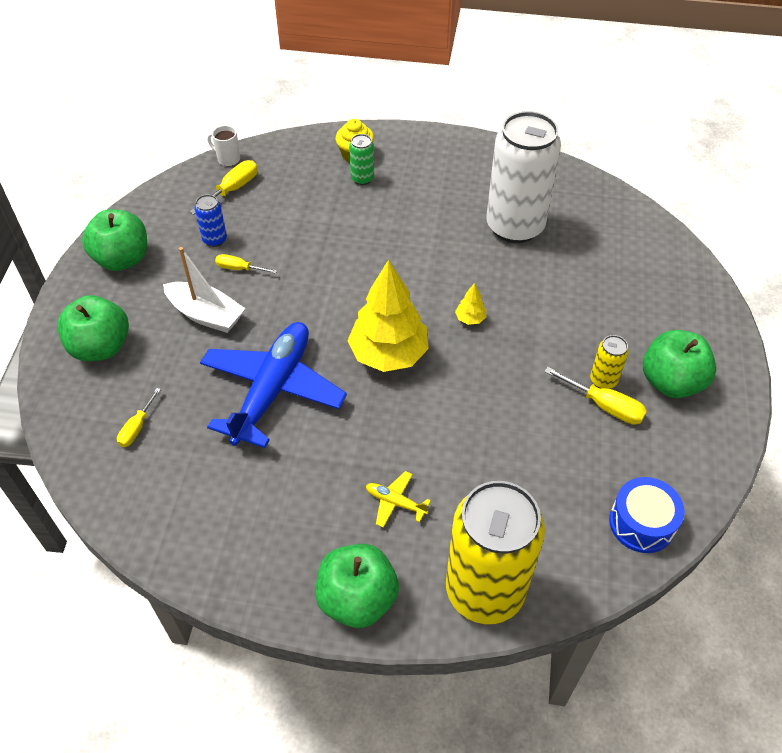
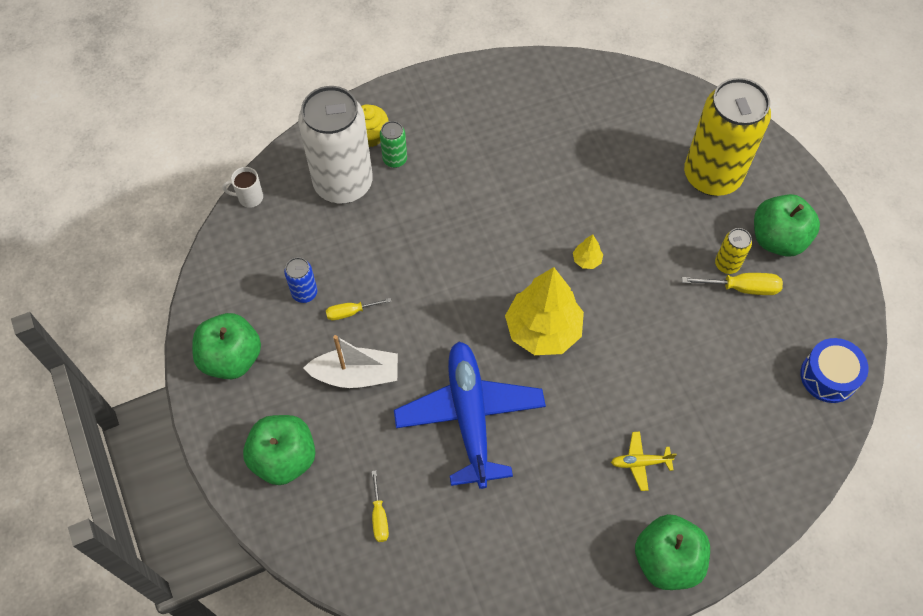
camera: 30 degrees left, 10 degrees up
yellow screwdriver [189,160,258,215] -> none
yellow can [446,481,545,624] -> yellow can moved to [684,78,771,196]
white can [486,111,561,243] -> white can moved to [298,86,373,204]

